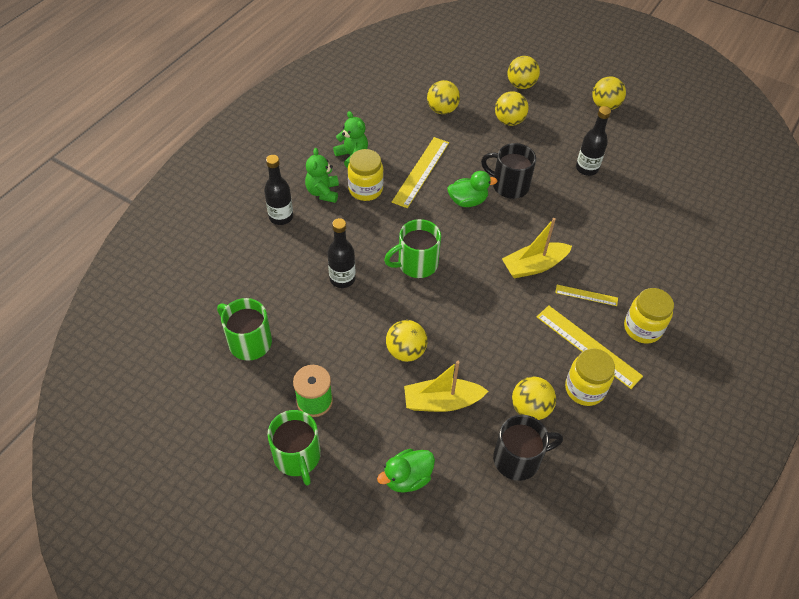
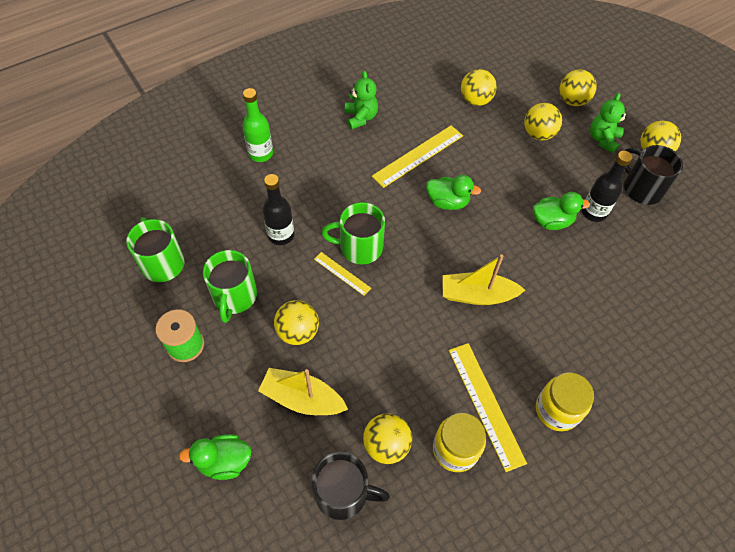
camera: 25 degrees right, 5 degrees up
black bottle [264,155,293,225] -> green bottle [243,88,273,162]
green mug [267,410,321,486] -> green mug moved to [203,250,257,323]
green teddy bear [305,148,339,203] -> green teddy bear moved to [590,93,628,153]
yellow jar [348,149,384,201] -> none
black mug [481,143,536,199] -> black mug moved to [624,145,683,205]
yellow ruler [555,285,618,306] -> yellow ruler moved to [314,252,371,296]
none -> green duck [533,192,590,230]

